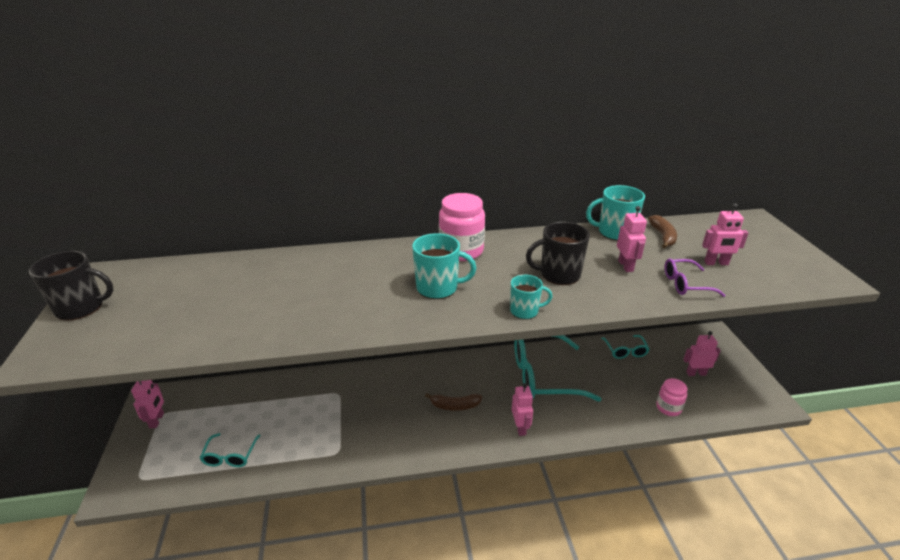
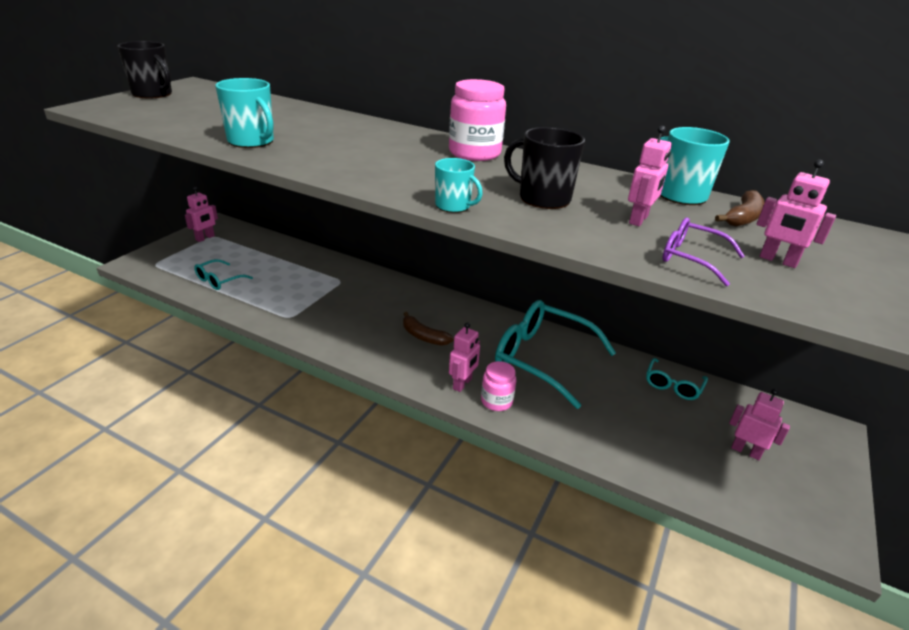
camera: 35 degrees right, 0 degrees up
turquoise mug [412,233,476,299] -> turquoise mug moved to [215,78,274,148]
pink jar [656,378,687,416] -> pink jar moved to [481,361,516,411]

